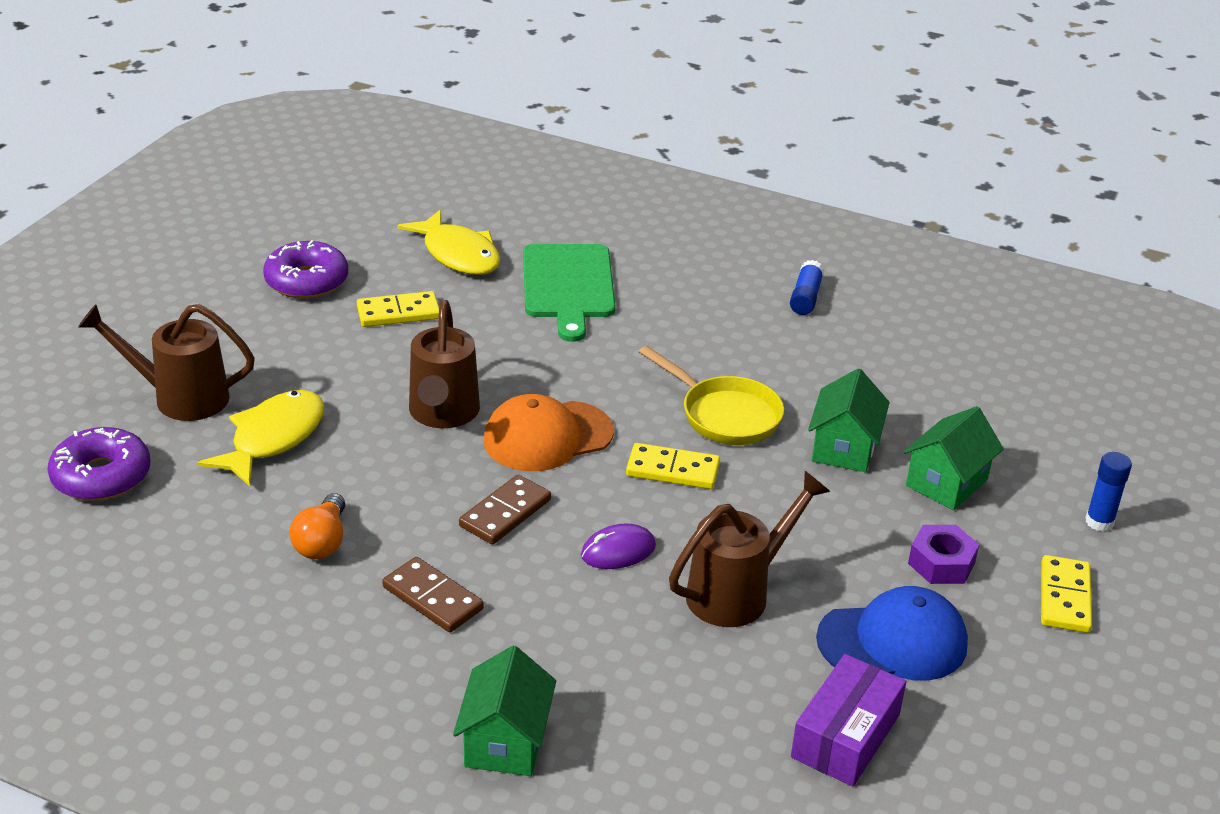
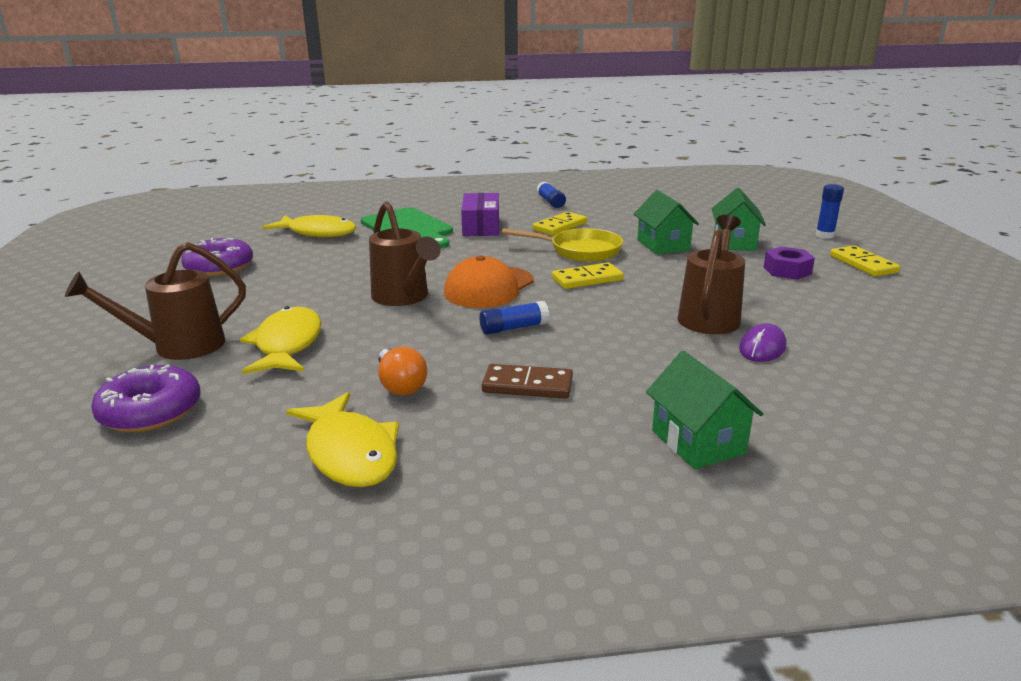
camera: 30 degrees left, 10 degrees down
yellow domino [357,291,439,327] -> yellow domino moved to [532,212,587,235]
brown domino [459,475,551,544] -> blue glue stick [480,301,549,335]
purple mouse [581,524,656,569] -> purple mouse moved to [739,323,786,362]
purple box [791,654,906,787] -> purple box moved to [461,193,499,236]
blue cap [816,586,968,681] -> none
none -> yellow fish [286,392,399,487]

